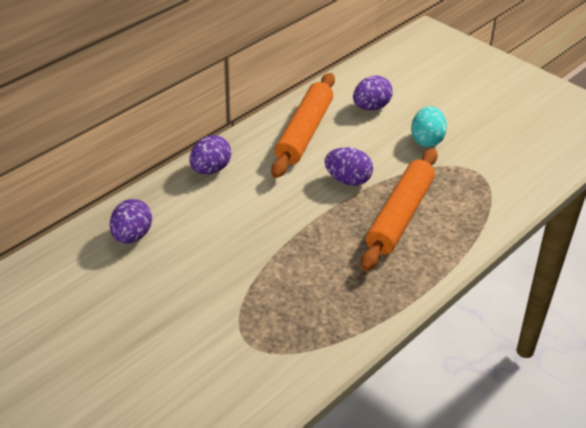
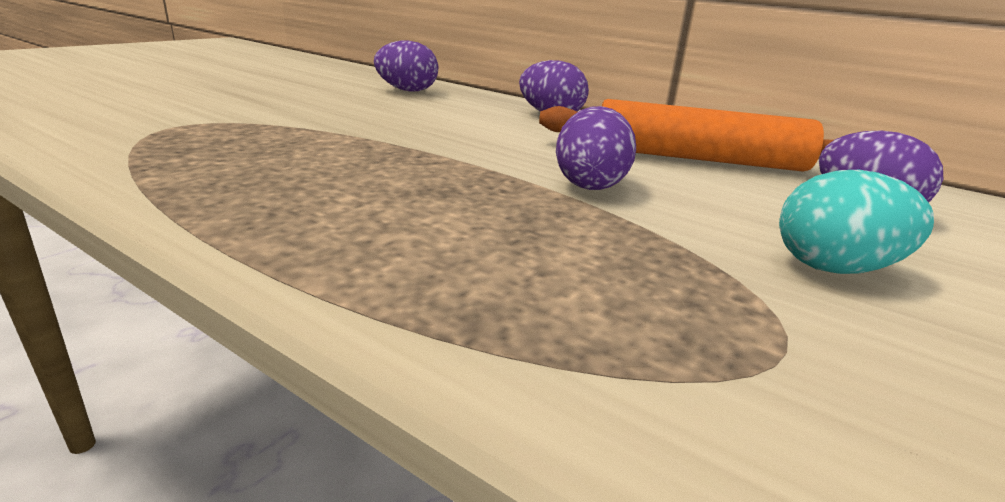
camera: 80 degrees right, 15 degrees down
orange rolling pin [361,148,438,271] -> none

